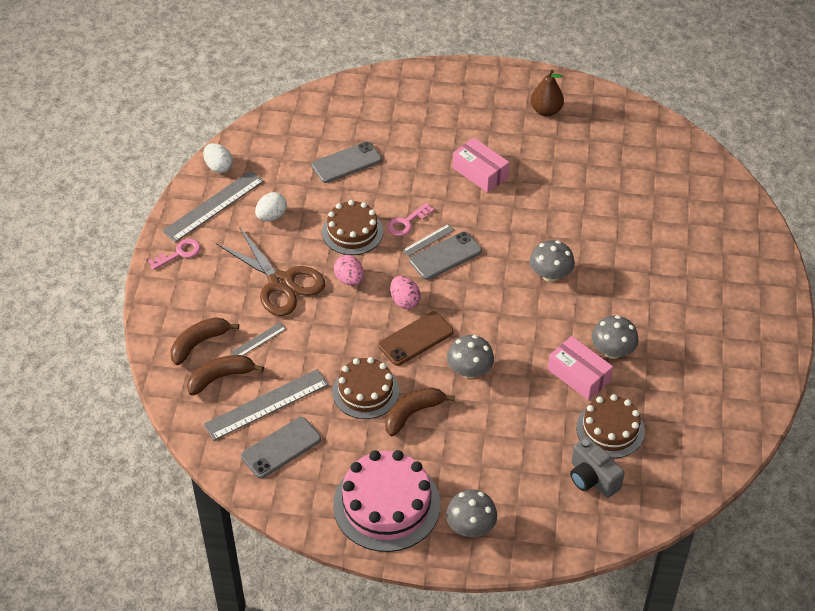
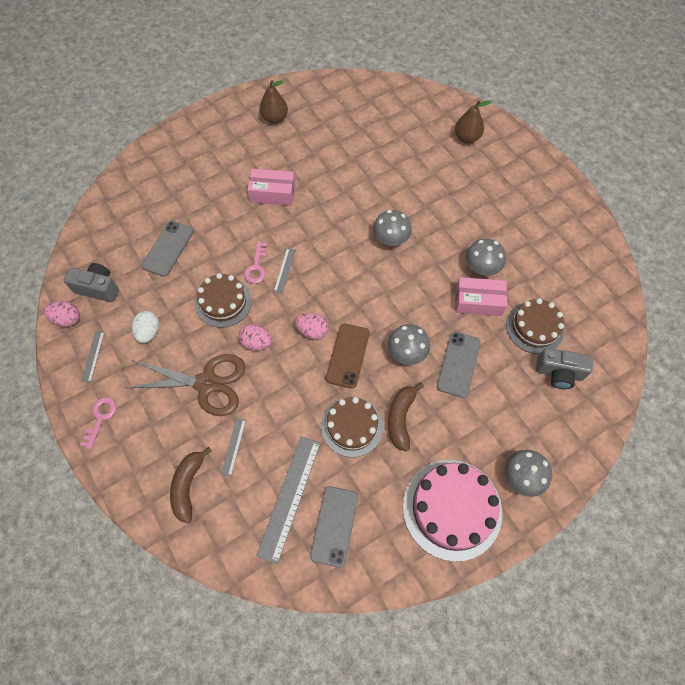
camera: 40 degrees left, 15 degrees up
grey ruler [162,171,264,242] -> grey ruler [81,331,105,382], size x0.49
brown banana [187,355,264,396] -> none
white egg [203,143,233,173] -> pink egg [44,301,80,327]
grey phone [409,231,482,280] -> grey phone moved to [437,332,481,398]
none -> grey camera [64,263,119,302]
none -> brown pear [455,100,491,143]

